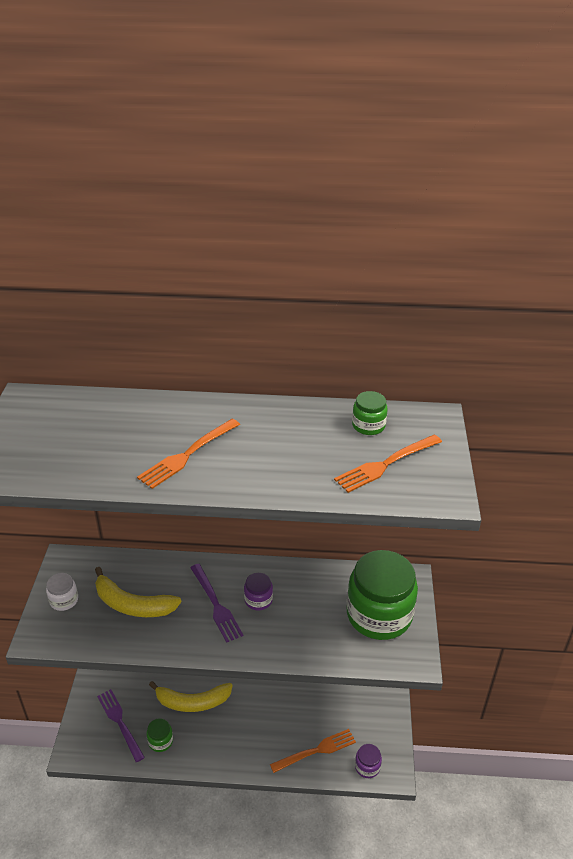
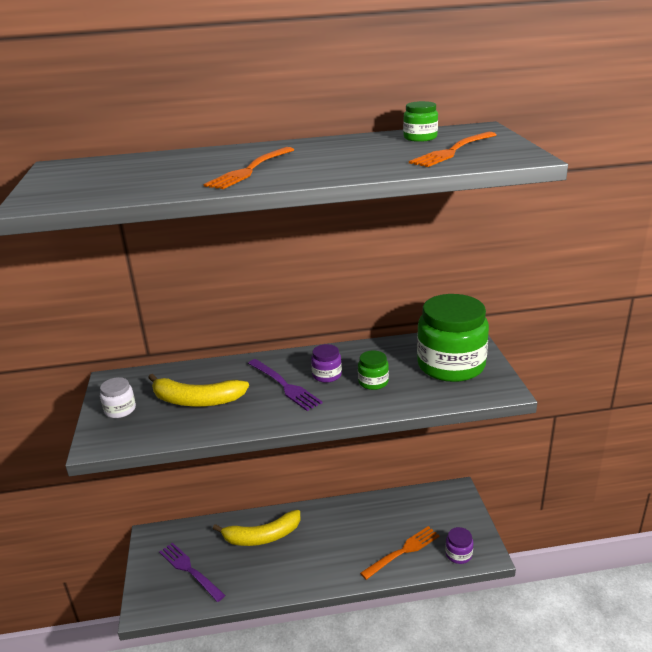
camera: 10 degrees left, 10 degrees down
green jar [147,718,173,752] -> green jar moved to [358,350,389,390]

